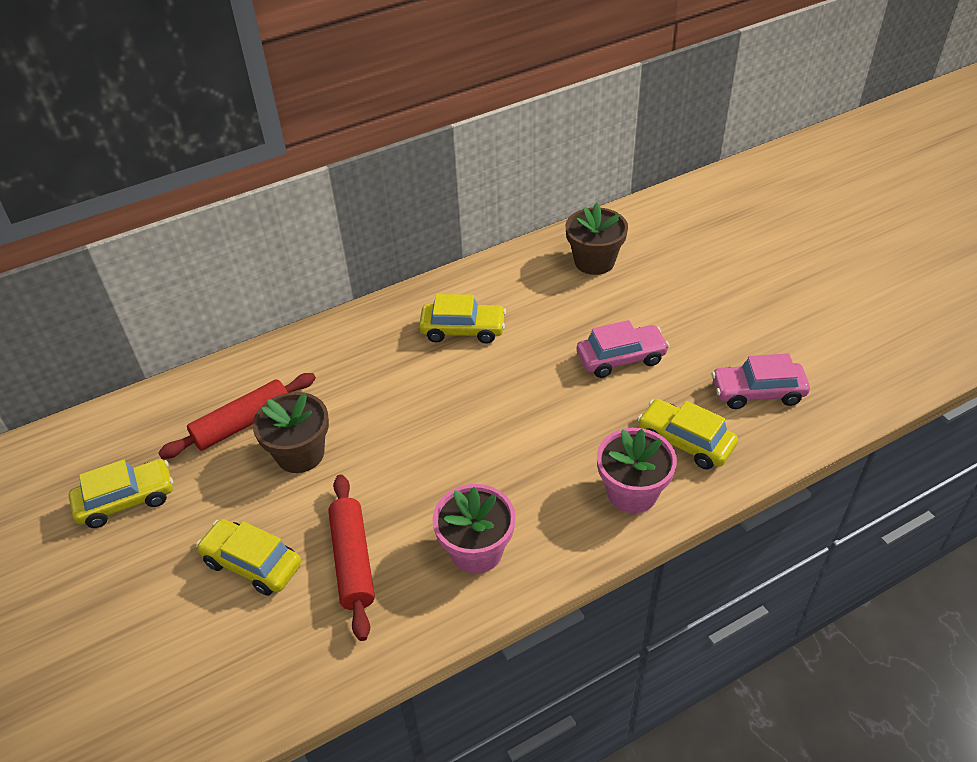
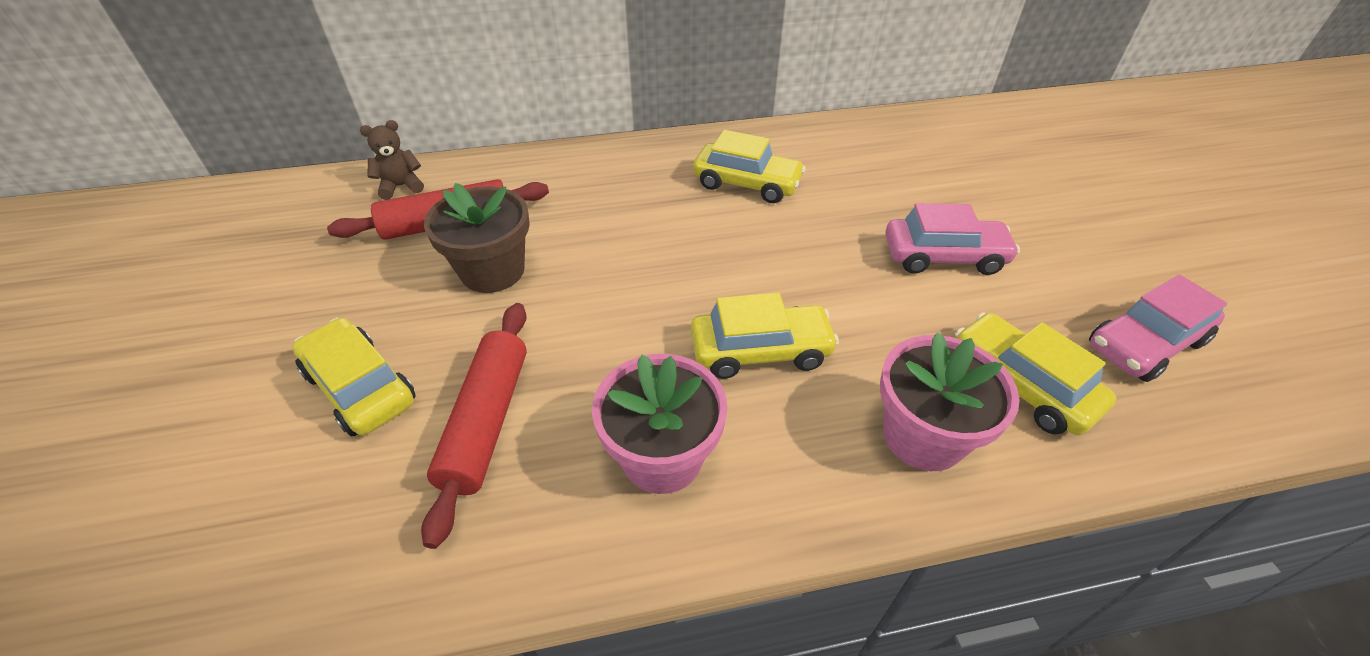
camera: 15 degrees right, 0 degrees up
yellow car [69,459,173,528] -> yellow car moved to [691,292,839,379]
brown flower pot [565,203,628,275] -> none
pink car [712,353,810,409] -> pink car turned 45 degrees counterclockwise [1089,275,1227,382]
none -> brown teddy bear [360,120,424,200]

